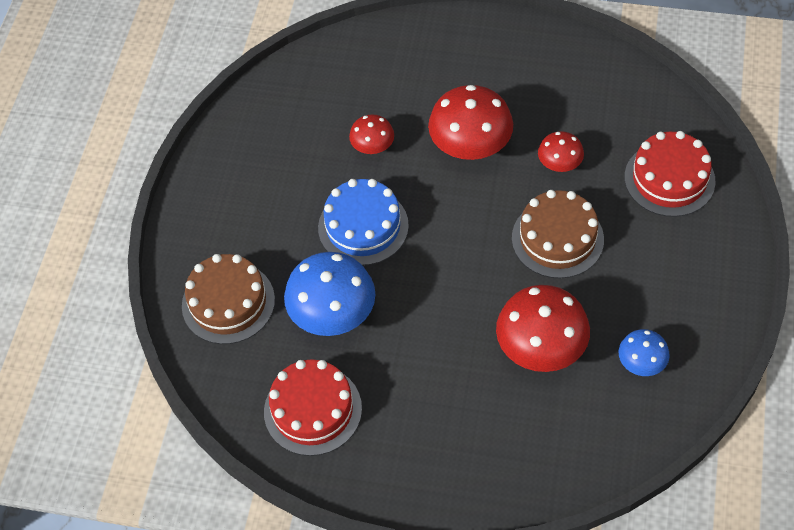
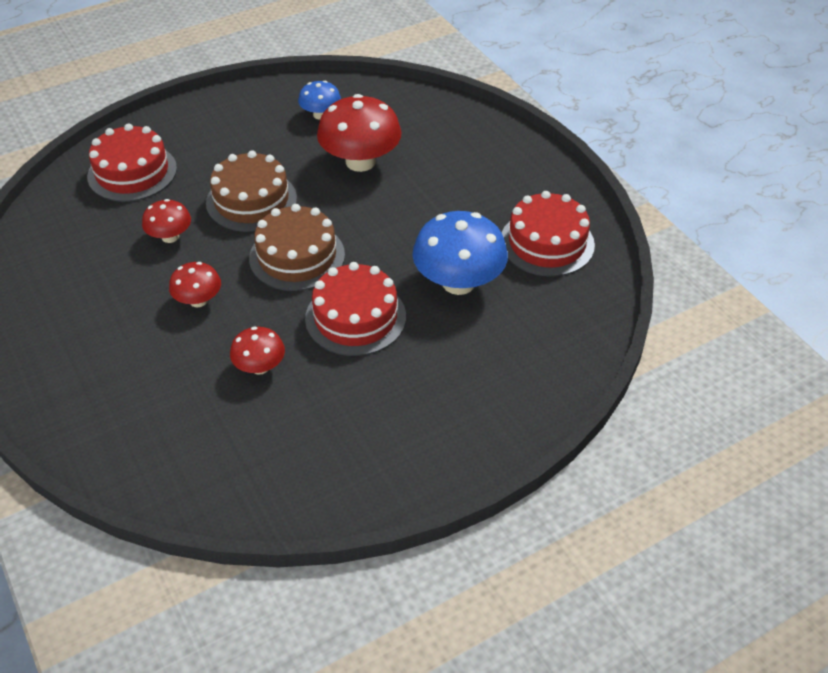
camera: 135 degrees left, 10 degrees down
brown cake [182,254,275,344] -> brown cake moved to [249,204,345,291]
blue cake [318,179,409,266] -> red cake [305,262,406,356]
red mushroom [428,85,513,160] -> red mushroom [169,262,221,307], size x0.54

